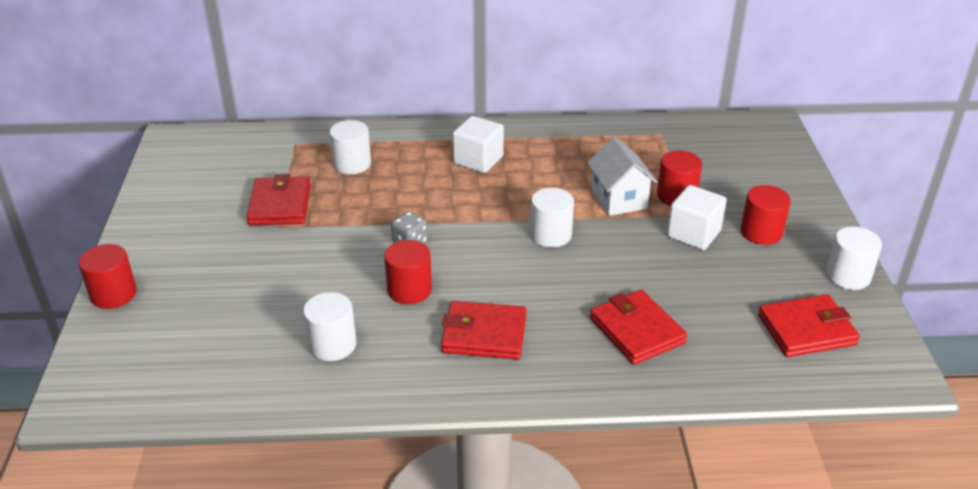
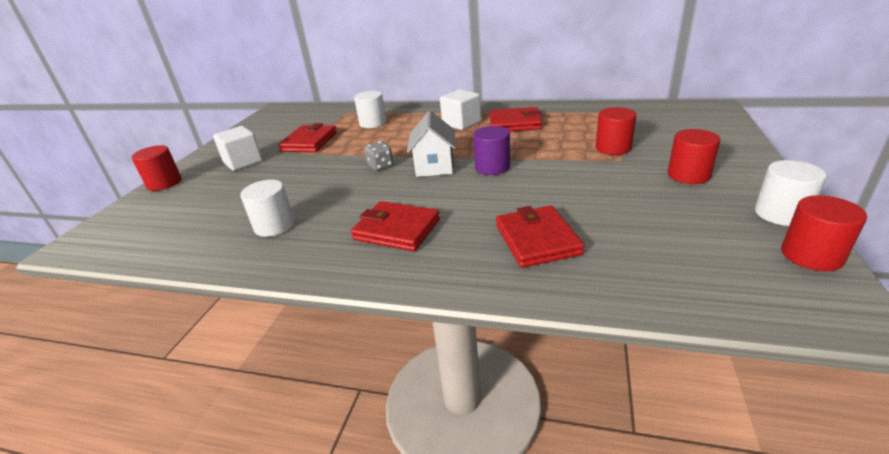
camera: 20 degrees right, 5 degrees down
red cylinder [384,240,432,304] -> red cylinder moved to [781,195,867,271]
white cylinder [530,188,574,247] -> purple cylinder [473,126,510,175]
white house [587,137,657,216] -> white house moved to [407,111,456,177]
white cube [667,185,727,250] -> white cube moved to [213,126,262,171]
red wallet [758,294,860,357] -> red wallet moved to [490,107,542,131]

